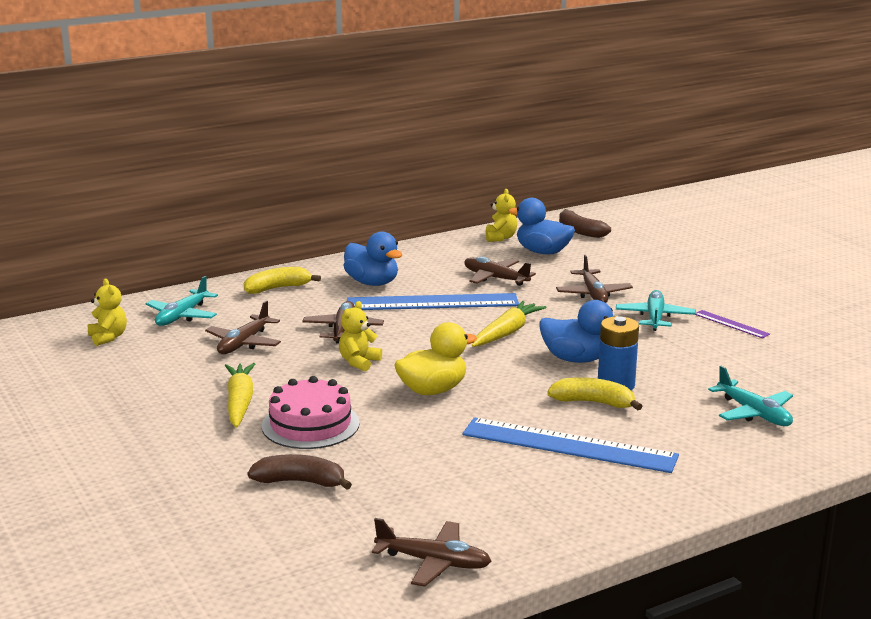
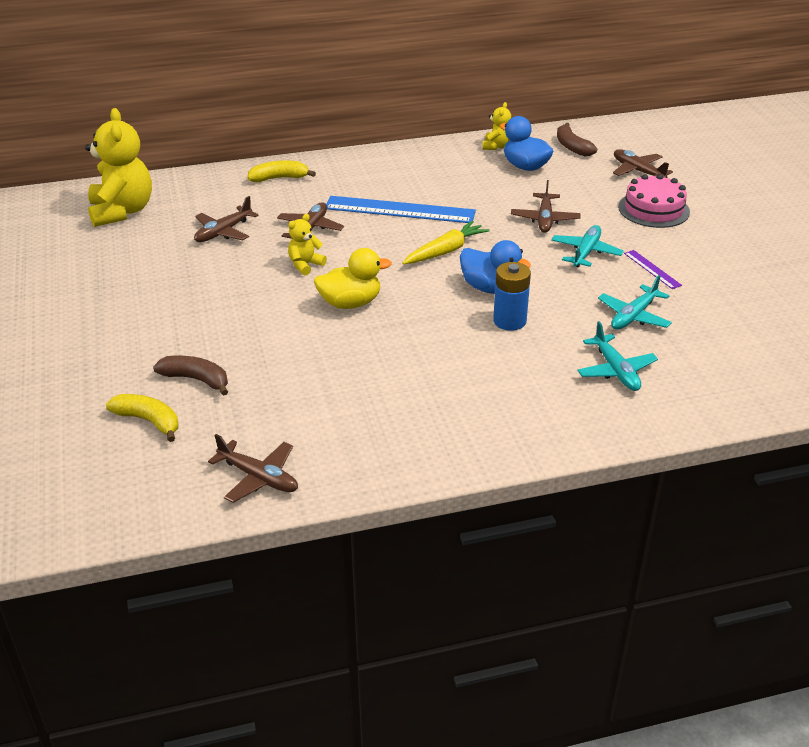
camera: 15 degrees right, 15 degrees up
yellow teddy bear [88,279,127,346] -> yellow teddy bear [85,108,152,227], size x2.07
turquoise plane [146,276,218,326] -> turquoise plane moved to [598,275,672,330]
yellow carrot [225,363,255,428] -> none
pink cake [262,376,360,449] -> pink cake moved to [618,174,690,228]
blue duck [343,232,402,286] -> none
blue ruler [462,417,679,473] -> none
brown plane [464,257,536,286] -> brown plane moved to [613,149,673,178]
yellow banana [547,377,642,410] -> yellow banana moved to [106,394,178,442]

